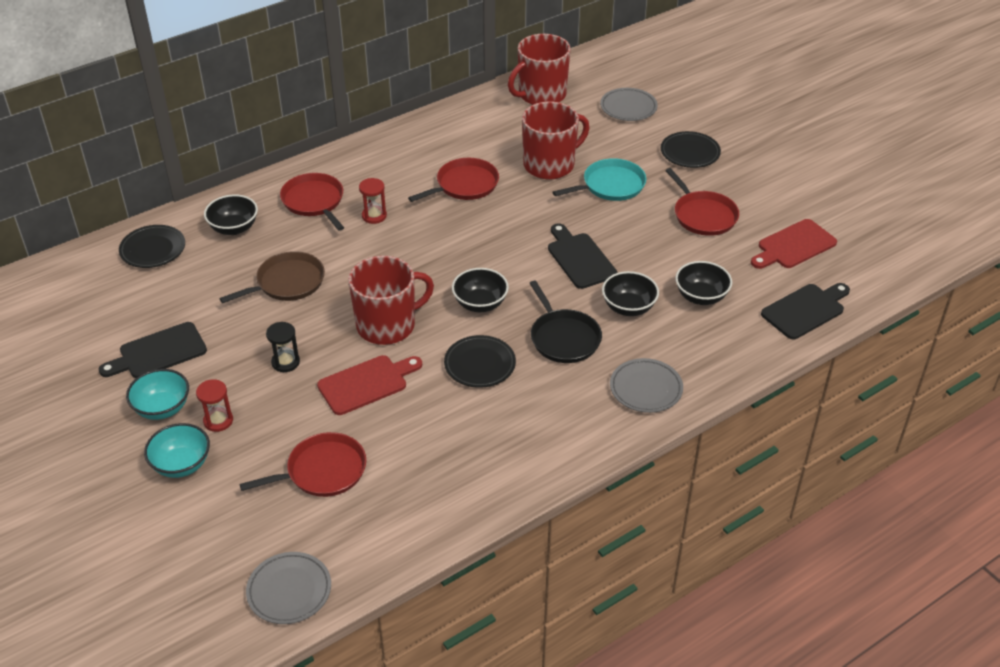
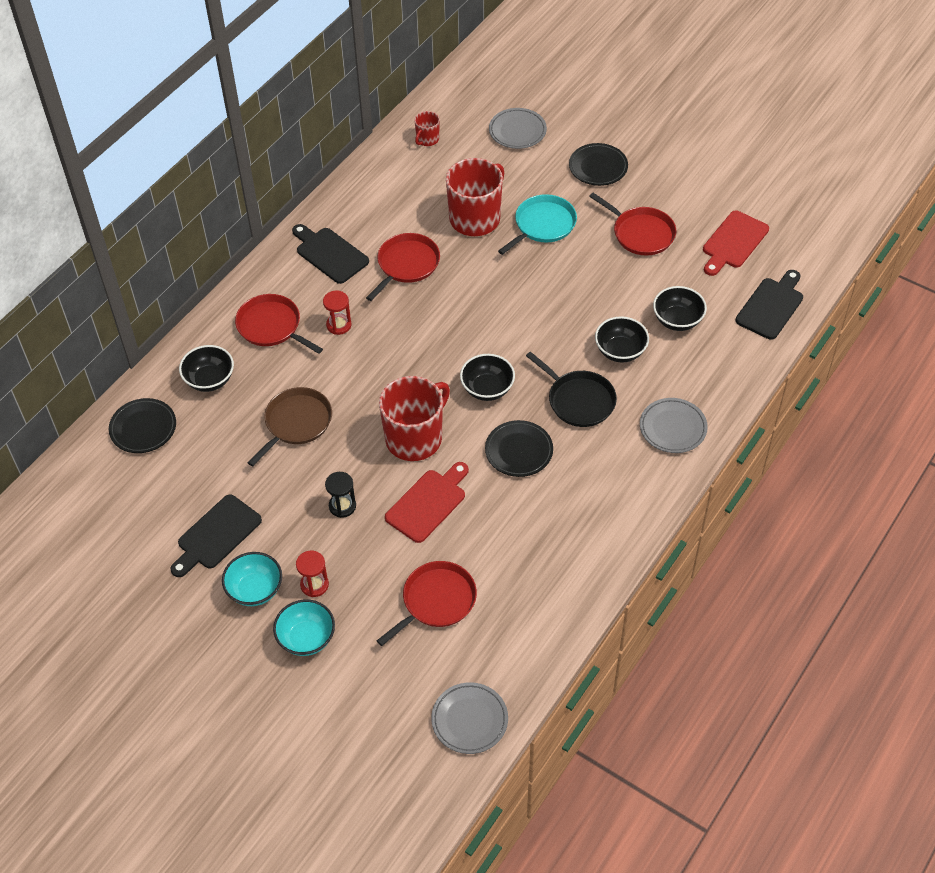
camera: 20 degrees left, 10 degrees up
red mug [508,34,571,105] -> red mug [415,111,440,146], size x0.47
black cutting board [548,223,617,289] -> black cutting board moved to [292,224,369,284]

